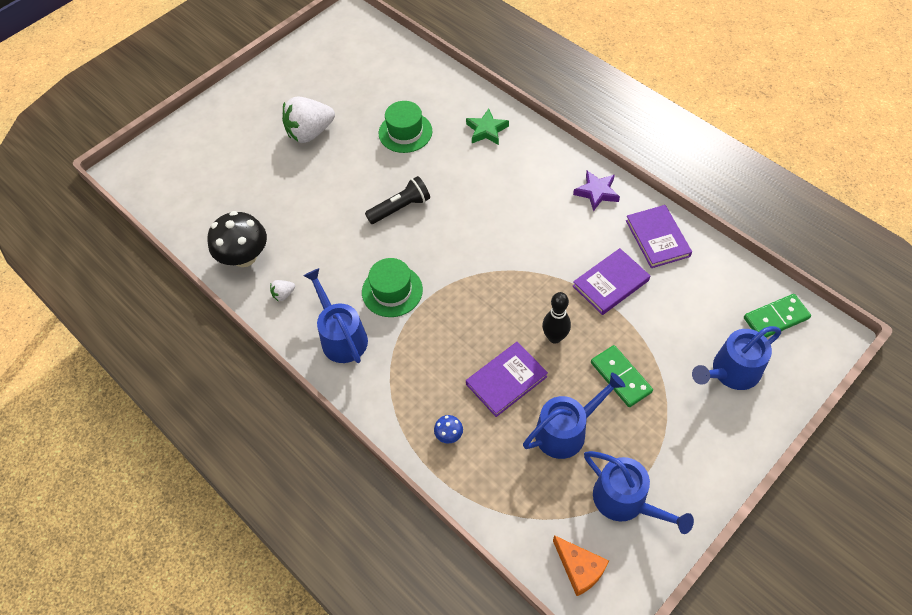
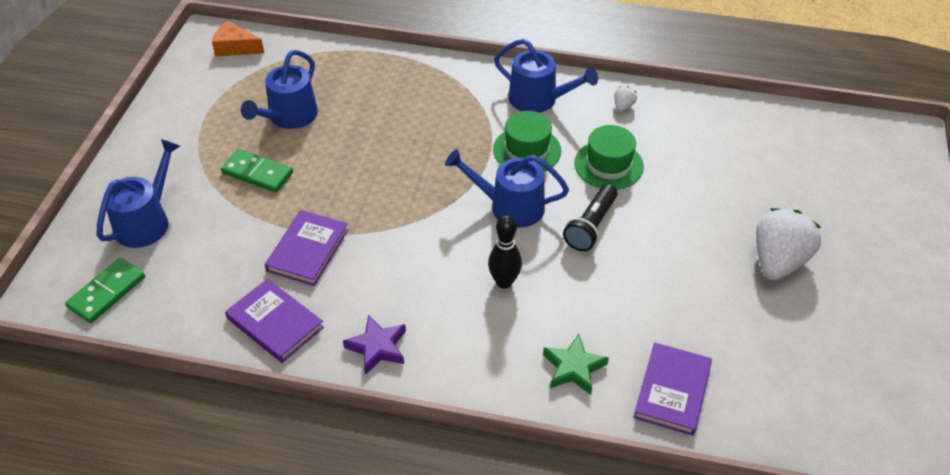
camera: 145 degrees right, 10 degrees down
black mushroom [207,211,267,267] -> none
green hat [379,101,432,153] -> green hat moved to [574,125,644,190]
blue mushroom [434,415,463,444] -> none
purple book [466,342,548,417] -> purple book moved to [633,343,712,436]
black bowling pin [542,292,571,344] -> black bowling pin moved to [488,215,522,289]
blue watering can [584,451,694,534] -> blue watering can moved to [445,149,569,228]

